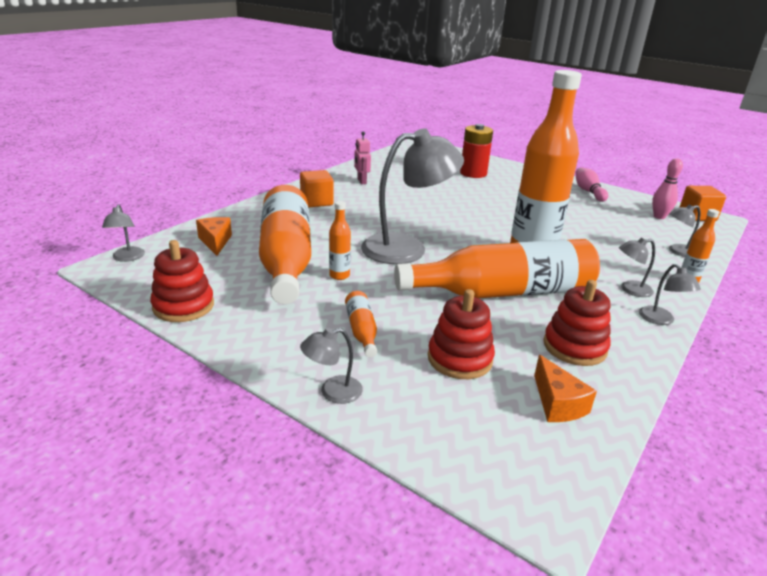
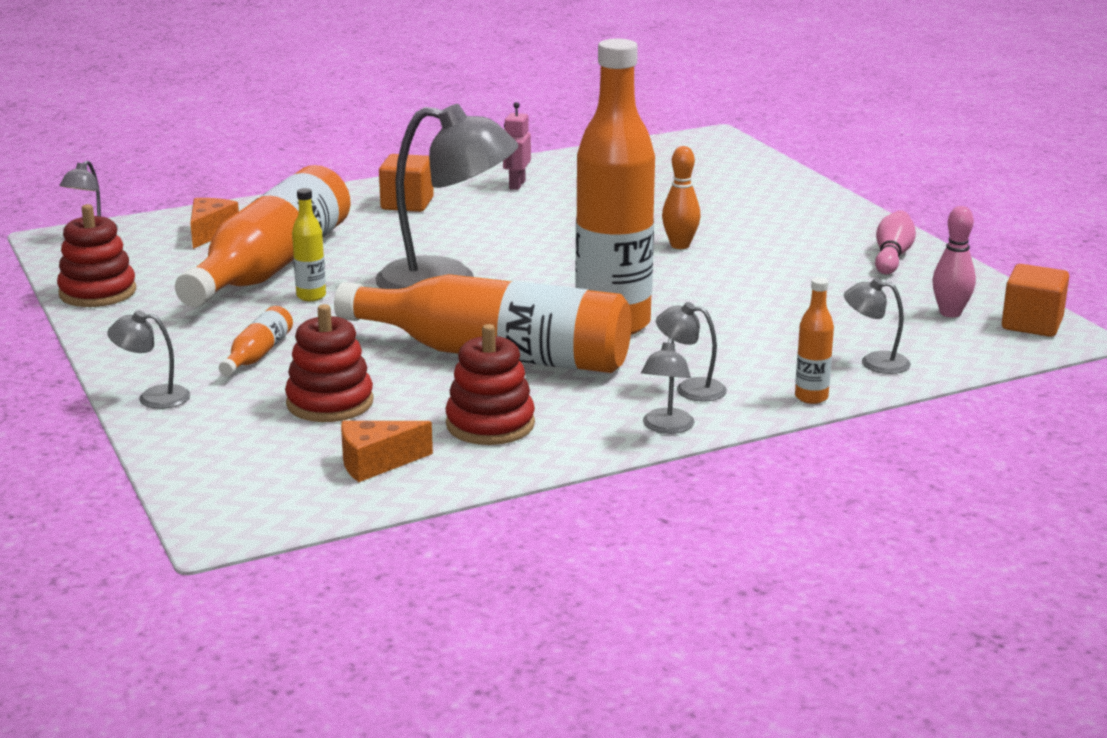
camera: 30 degrees right, 5 degrees down
orange bottle [329,201,351,280] -> yellow bottle [292,188,326,301]
red battery [460,124,493,178] -> none
orange cheese [534,355,597,422] -> orange cheese turned 60 degrees clockwise [341,421,433,482]
none -> orange bowling pin [662,146,701,249]

